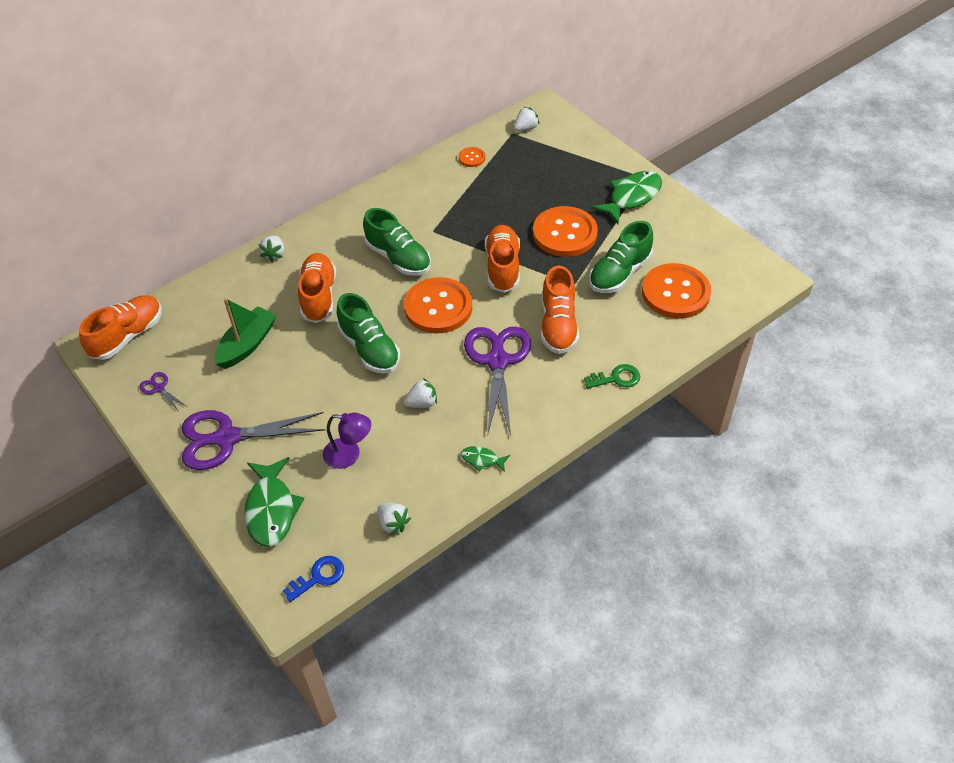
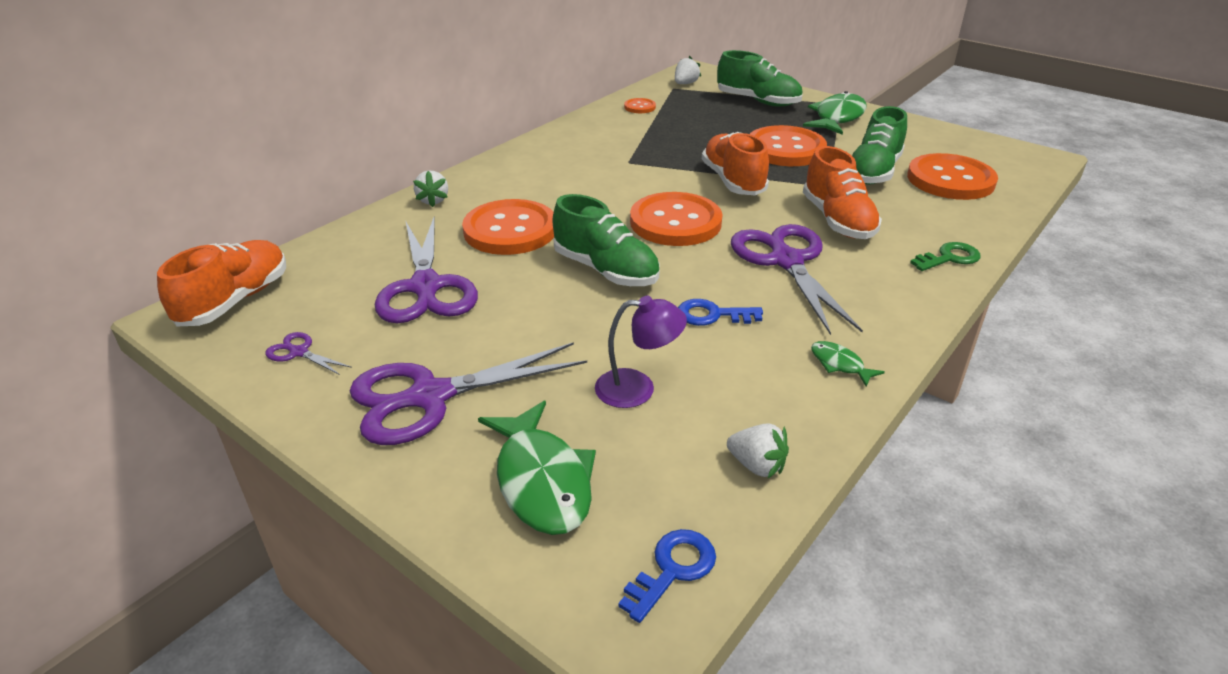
camera: 15 degrees left, 15 degrees down
green boat [215,298,276,369] -> purple scissors [375,217,478,323]
orange shoe [298,253,336,323] -> orange button [462,199,554,255]
green shoe [363,208,431,275] -> green shoe moved to [717,50,803,106]
white strawberry [404,378,437,408] -> blue key [678,299,763,326]
green fish [461,446,510,472] -> green fish turned 45 degrees clockwise [811,341,885,387]

